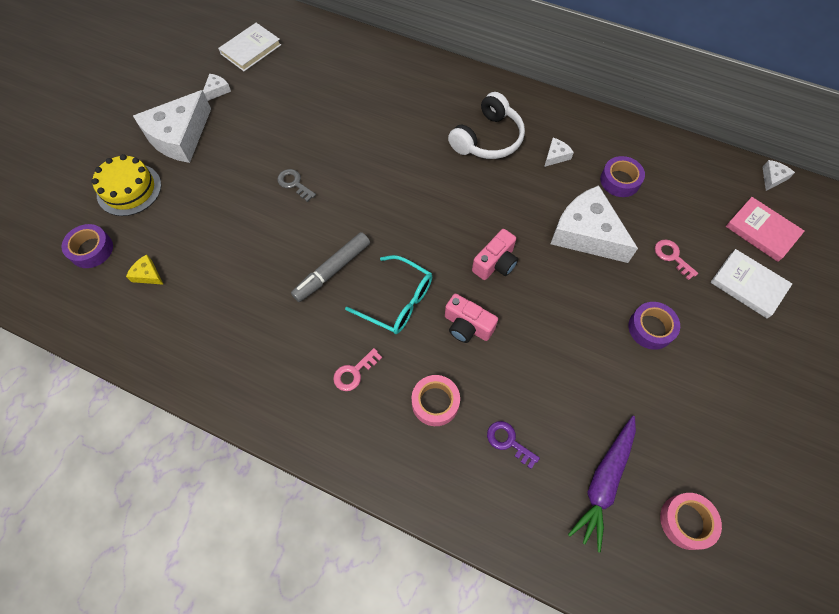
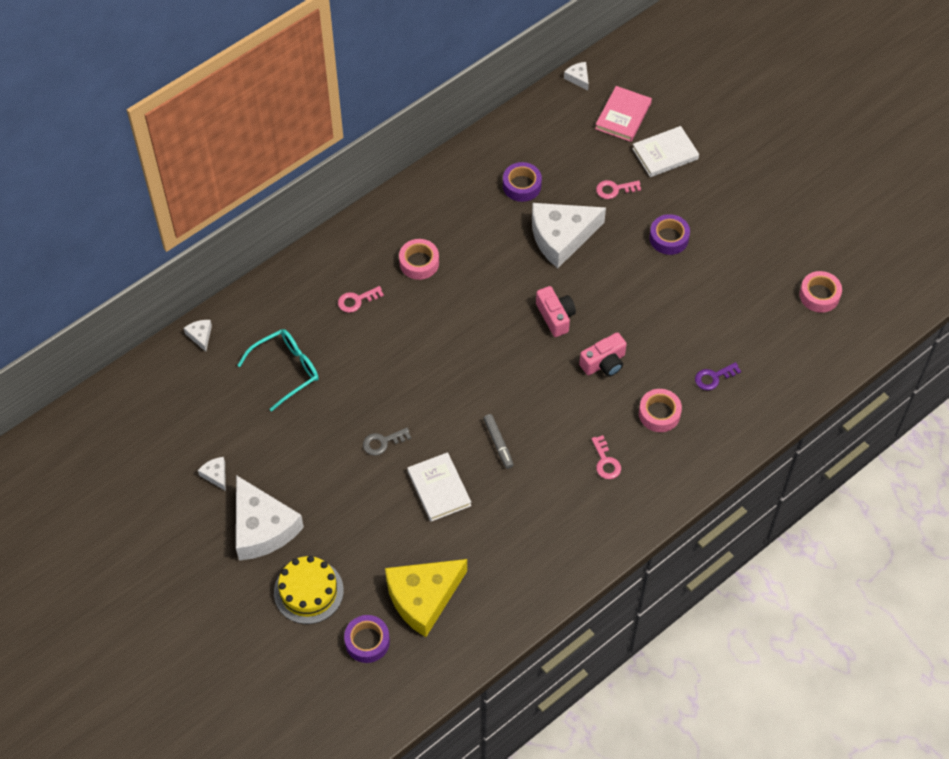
camera: 65 degrees left, 5 degrees down
yellow cheese [126,254,164,285] -> yellow cheese [385,559,467,637], size x2.43
white book [218,23,281,71] -> white book moved to [407,452,471,522]
grey marker [291,232,370,302] -> grey marker [483,414,514,469], size x0.66
turquoise glasses [345,255,432,334] -> turquoise glasses moved to [237,329,319,412]
white headphones [448,92,525,159] -> pink tape [399,239,439,280]
white cheese [544,138,574,167] -> white cheese moved to [184,320,212,352]
purple carrot [568,416,636,553] -> none
pink book [726,197,805,262] -> pink book turned 45 degrees counterclockwise [595,86,652,142]
none -> pink key [338,286,384,313]

